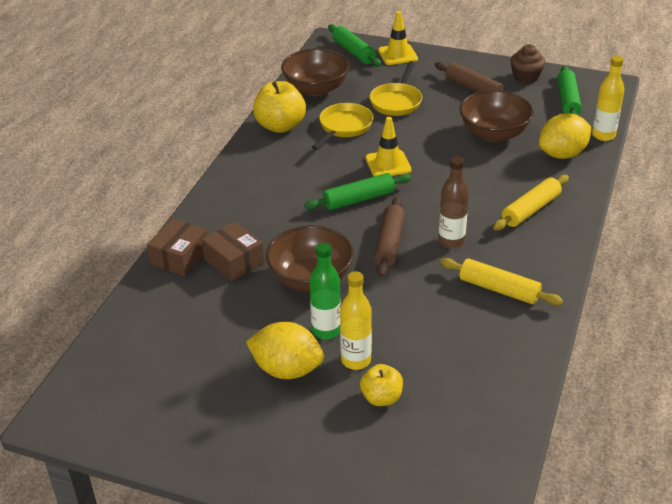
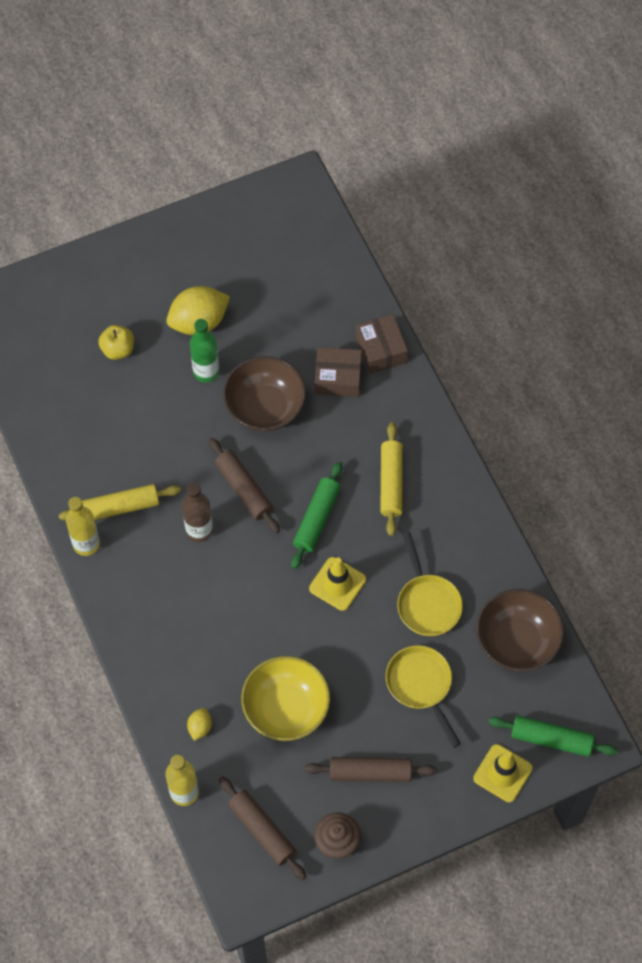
camera: 135 degrees right, 25 degrees up
yellow apple [253,81,306,133] -> none
yellow bottle [340,271,372,370] -> yellow bottle moved to [66,497,100,556]
brown bowl [459,90,533,142] -> yellow bowl [241,656,330,741]
yellow rolling pin [493,175,569,230] -> yellow rolling pin moved to [380,422,403,536]
yellow lemon [539,113,591,159] -> yellow lemon [187,708,212,741], size x0.46
green rolling pin [557,65,582,115] -> brown rolling pin [219,776,306,880]

